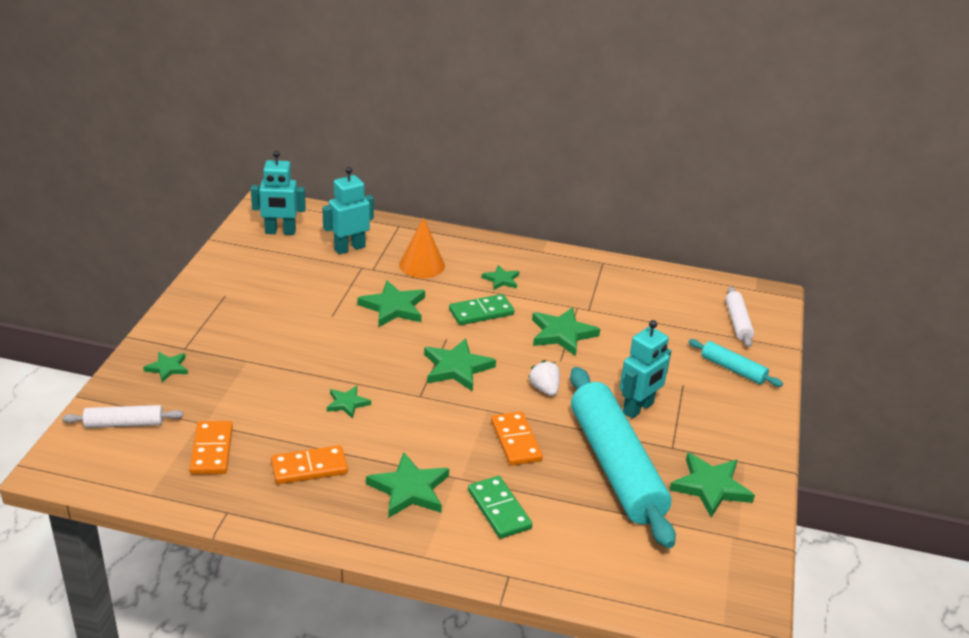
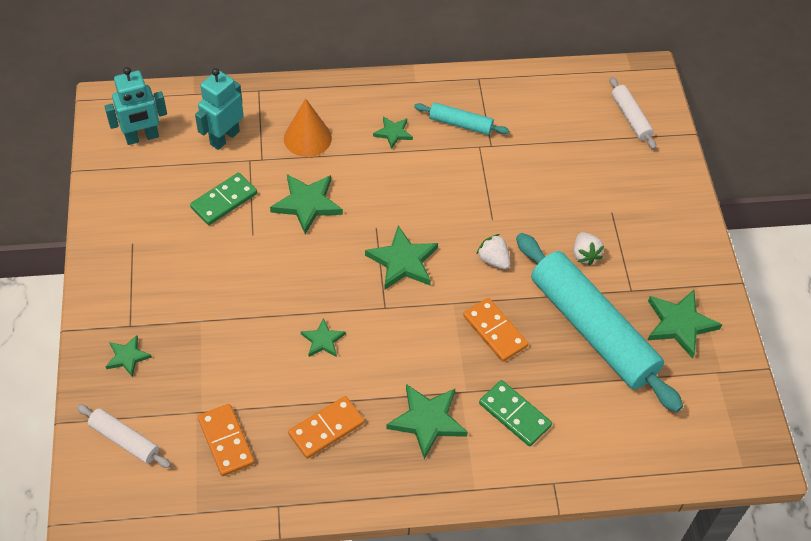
camera: 20 degrees left, 20 degrees up
white rolling pin [62,405,183,428] -> white rolling pin turned 60 degrees clockwise [77,404,171,468]
green domino [449,294,514,325] -> green domino moved to [190,173,257,225]
green star [532,307,600,356] -> none
turquoise robot [620,320,671,419] -> white strawberry [573,232,604,266]
turquoise rolling pin [689,339,783,387] -> turquoise rolling pin moved to [414,102,509,135]

